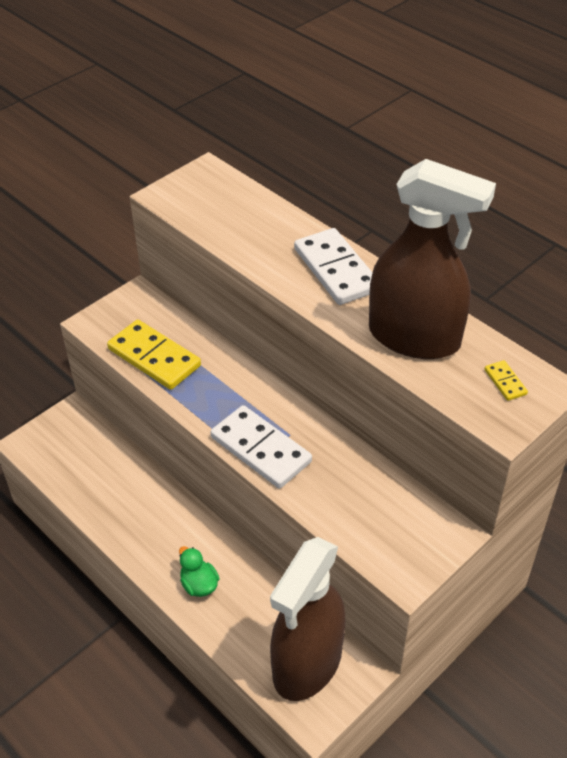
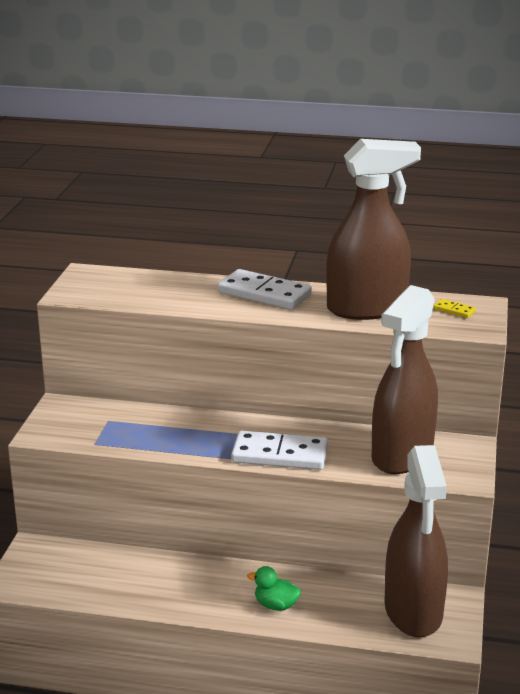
camera: 35 degrees left, 20 degrees down
yellow domino [107,320,201,390] -> none
none -> brown spray bottle [372,285,438,474]

